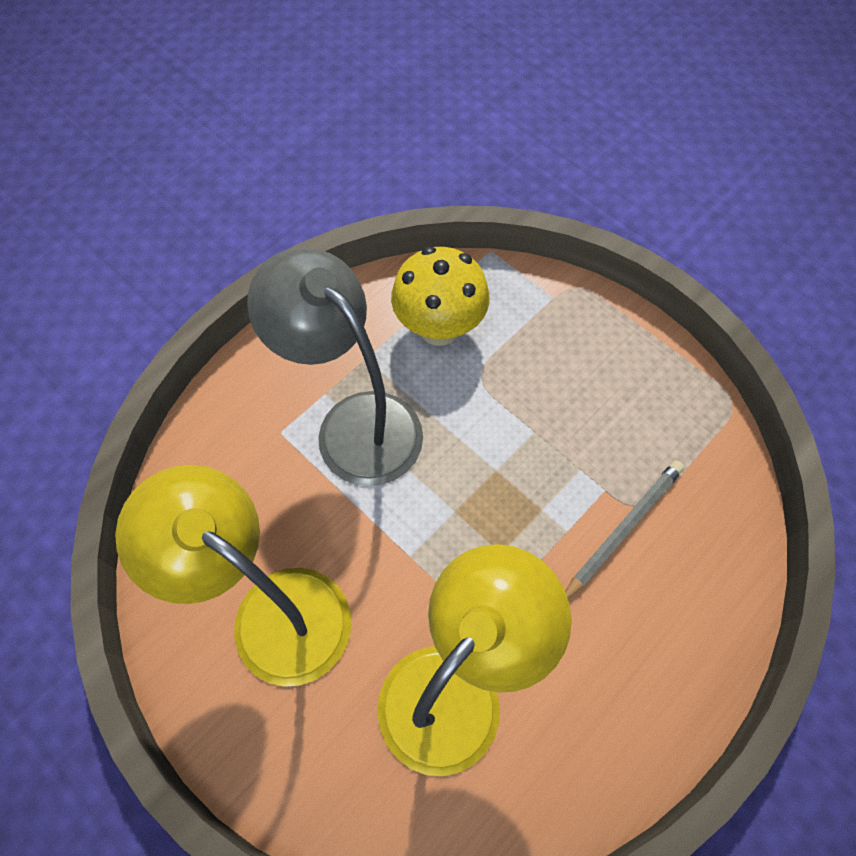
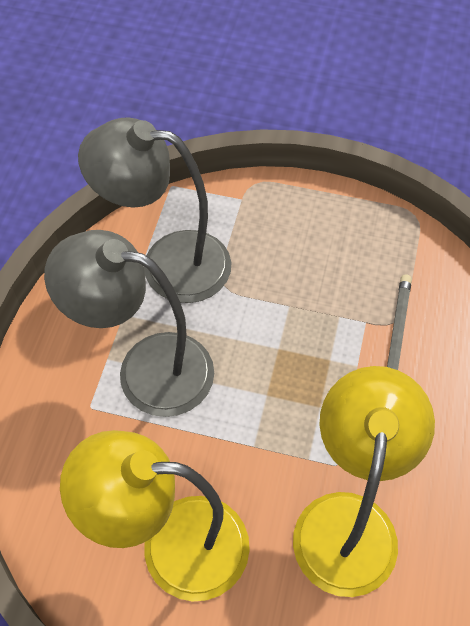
camera: 30 degrees left, 5 degrees down
yellow mushroom [391,246,490,346] -> grey lamp [78,118,231,303]

